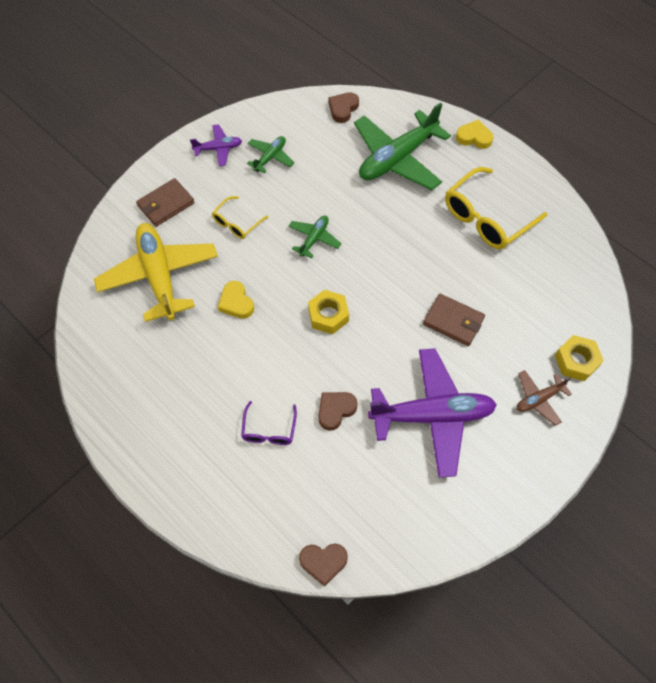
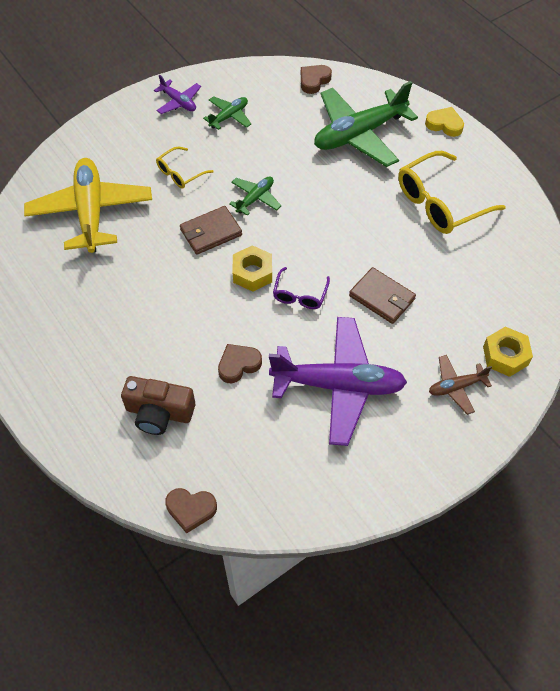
camera: 10 degrees right, 5 degrees down
brown wallet [136,178,195,227] -> brown wallet moved to [180,206,242,255]
purple plane [190,124,242,166] -> purple plane turned 45 degrees clockwise [154,74,201,114]
yellow heart [218,281,254,319] -> none
purple glasses [241,401,297,445] -> purple glasses moved to [273,267,330,309]
none -> brown camera [121,376,195,435]

